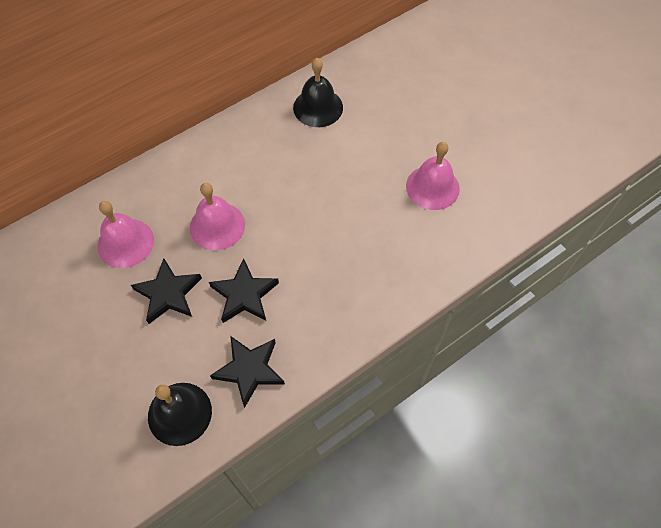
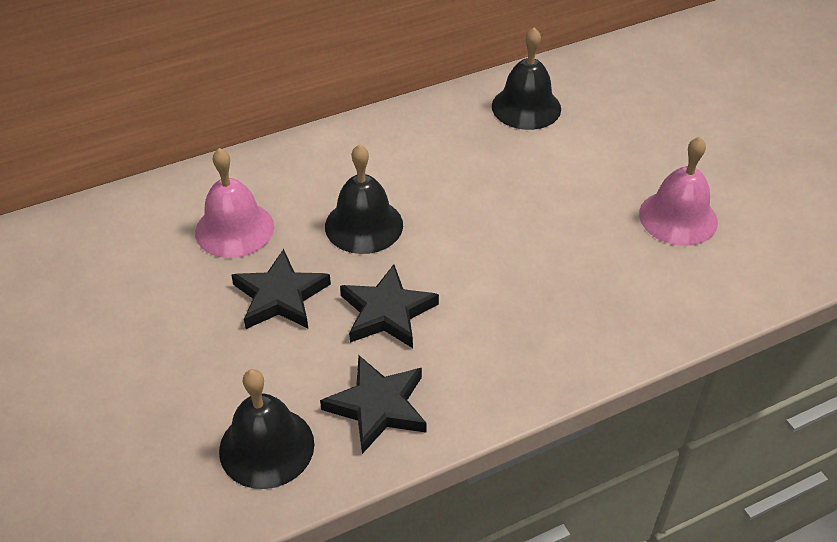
camera: 10 degrees right, 15 degrees down
pink bell [190,183,245,250] -> black bell [325,144,403,254]

